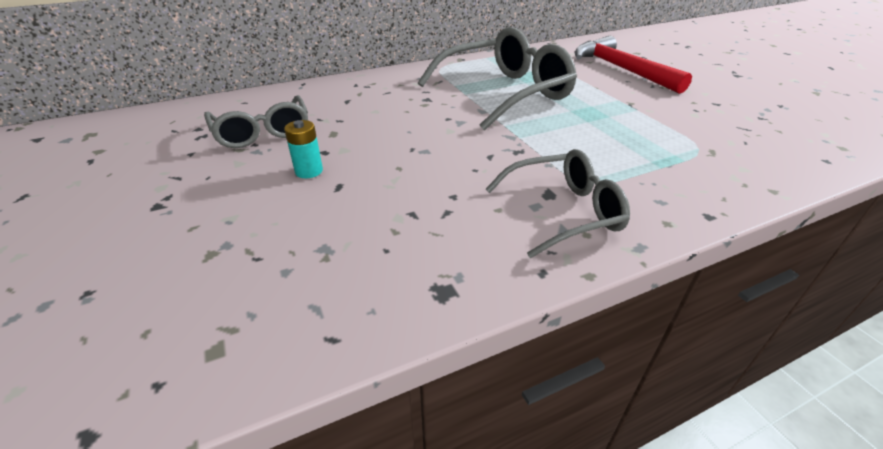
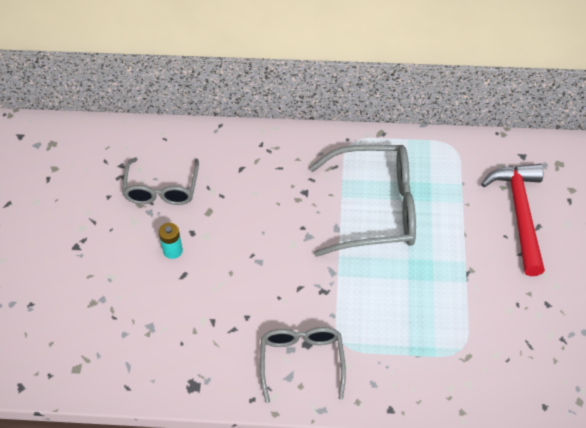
camera: 30 degrees right, 15 degrees up
grey glasses [486,149,630,258] -> grey glasses turned 105 degrees counterclockwise [260,327,346,403]

